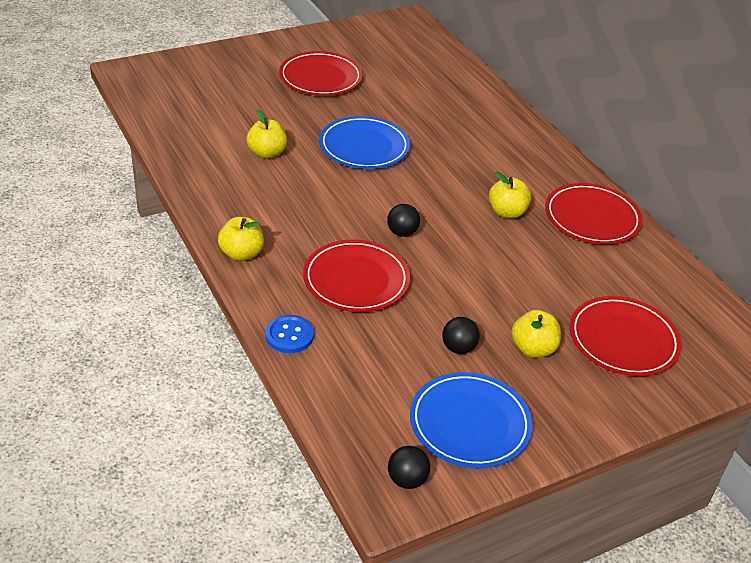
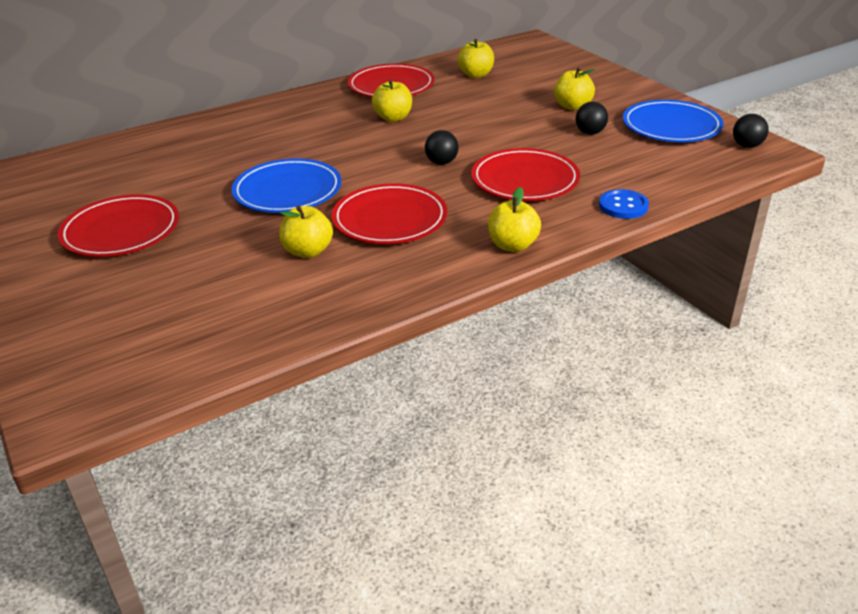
camera: 90 degrees left, 5 degrees down
red plate [570,296,682,376] -> red plate moved to [332,183,448,244]
none -> yellow apple [458,39,494,78]

